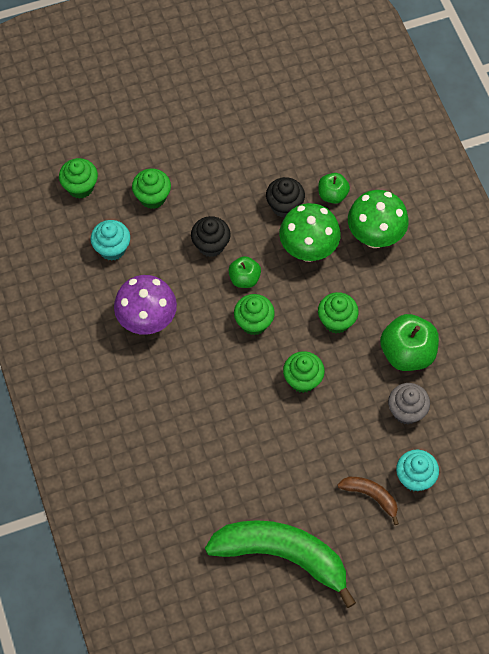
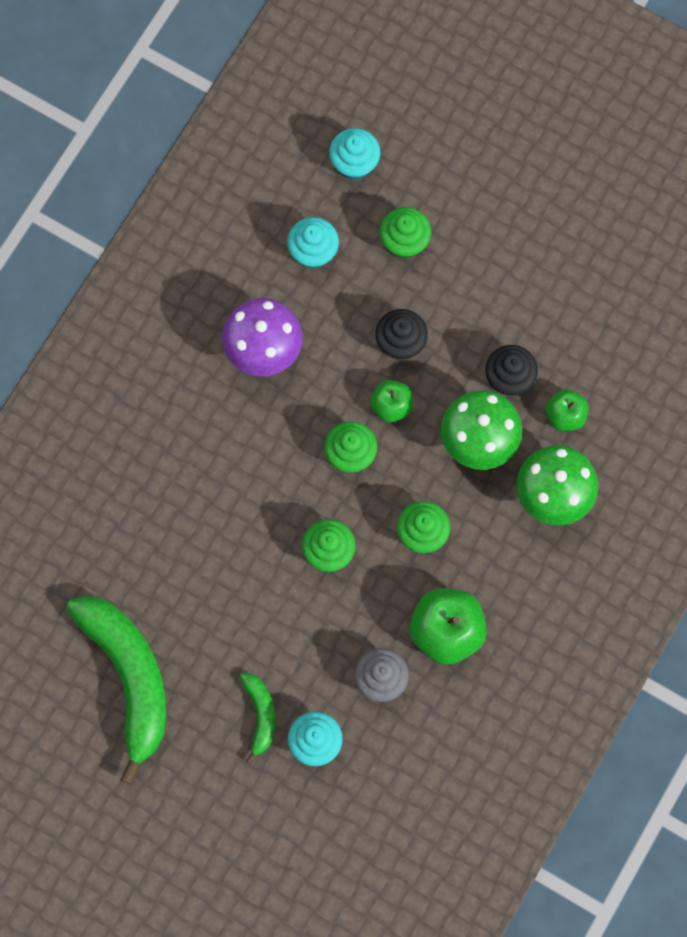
camera: 50 degrees right, 10 degrees up
green cupcake [59,158,98,199] -> turquoise cupcake [329,128,380,180]
brown banana [337,477,399,525] -> green banana [240,673,275,764]

